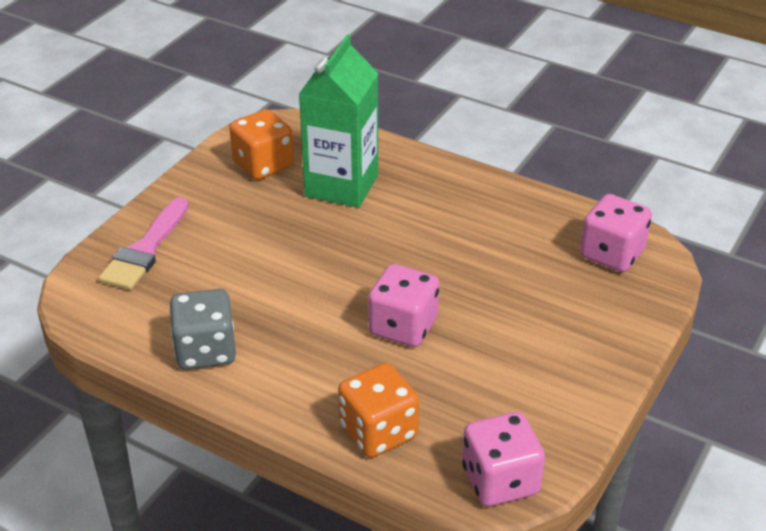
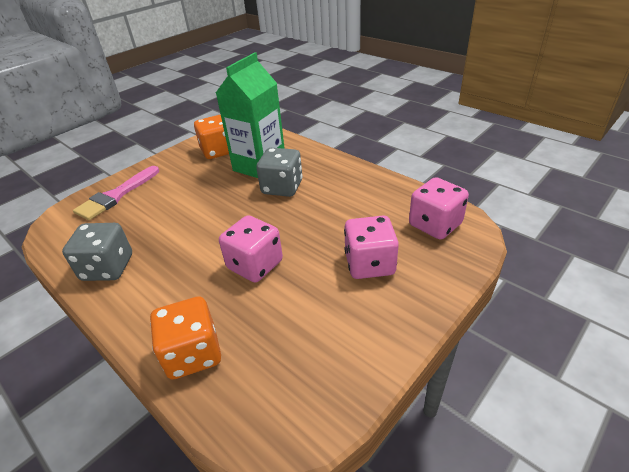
camera: 15 degrees right, 0 degrees up
pink dice [462,412,545,507] -> pink dice moved to [344,216,399,279]
none -> grey dice [256,148,302,197]

